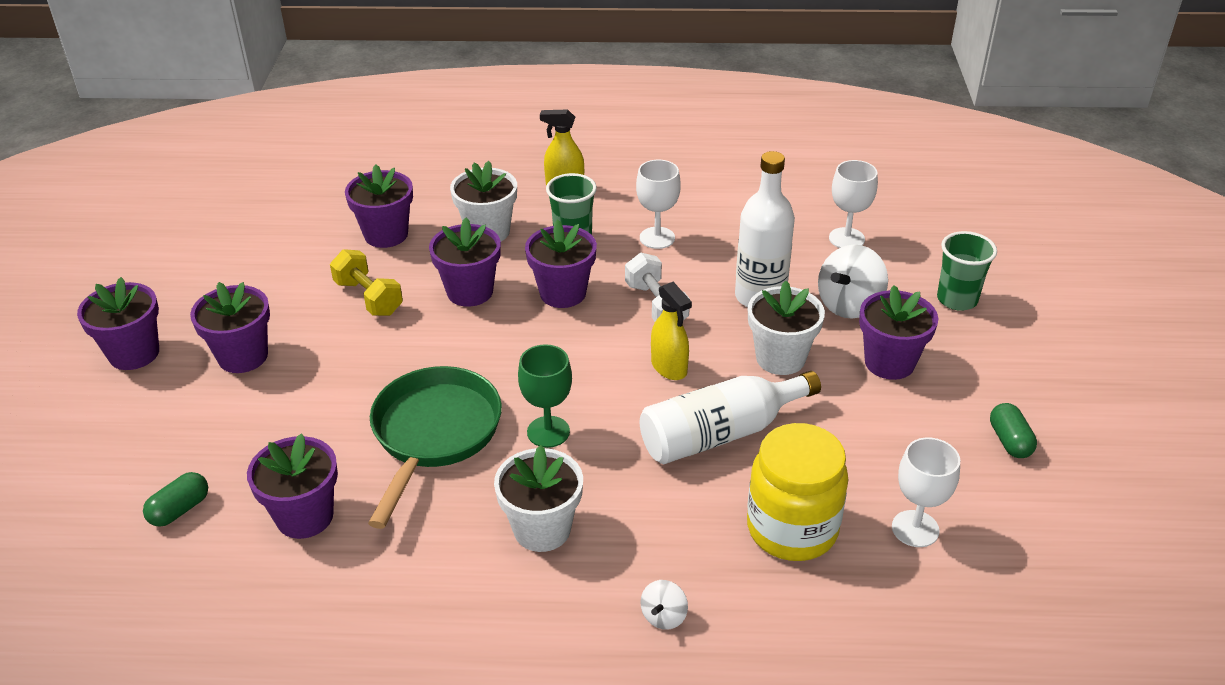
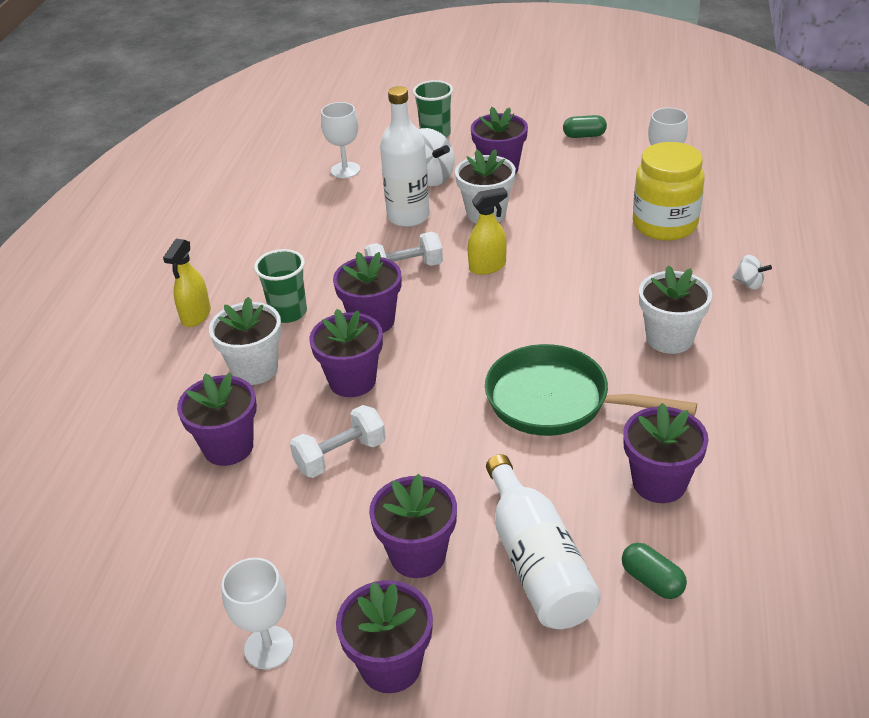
camera: 80 degrees left, 0 degrees up
yellow dumbbell [330,249,403,316] -> white dumbbell [290,405,386,478]
green goblet [518,344,572,448] -> none
white goblet [636,160,681,249] -> white goblet moved to [222,558,293,669]
white bottle [640,371,821,464] -> white bottle moved to [486,454,601,629]

